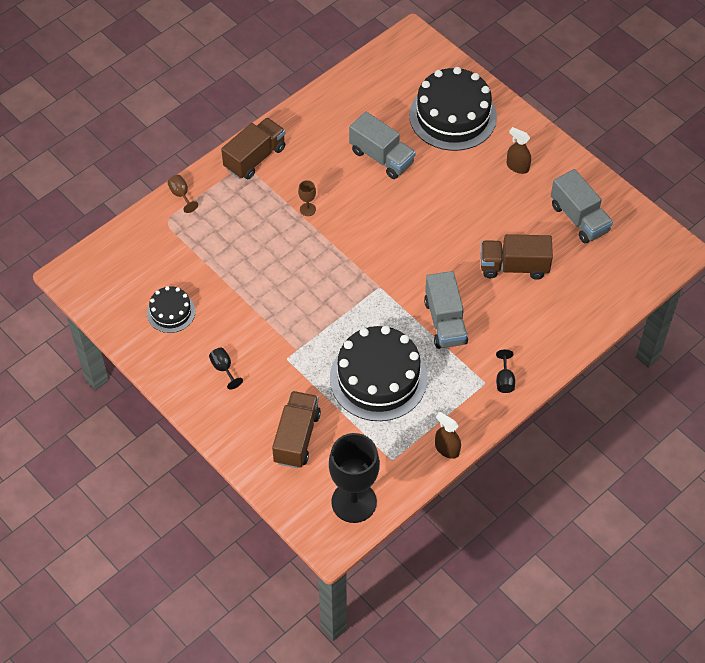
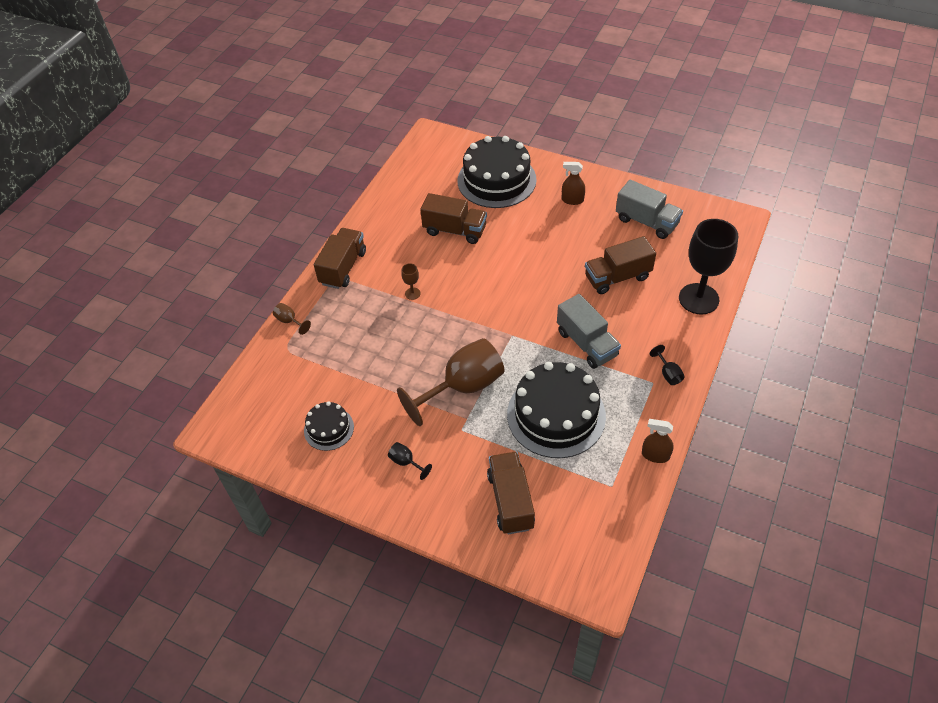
camera: 20 degrees left, 5 degrees down
black goblet [329,433,380,523] -> black goblet moved to [679,219,738,315]
grey truck [349,112,416,179] -> brown truck [420,193,487,244]
none -> brown goblet [397,338,504,426]

